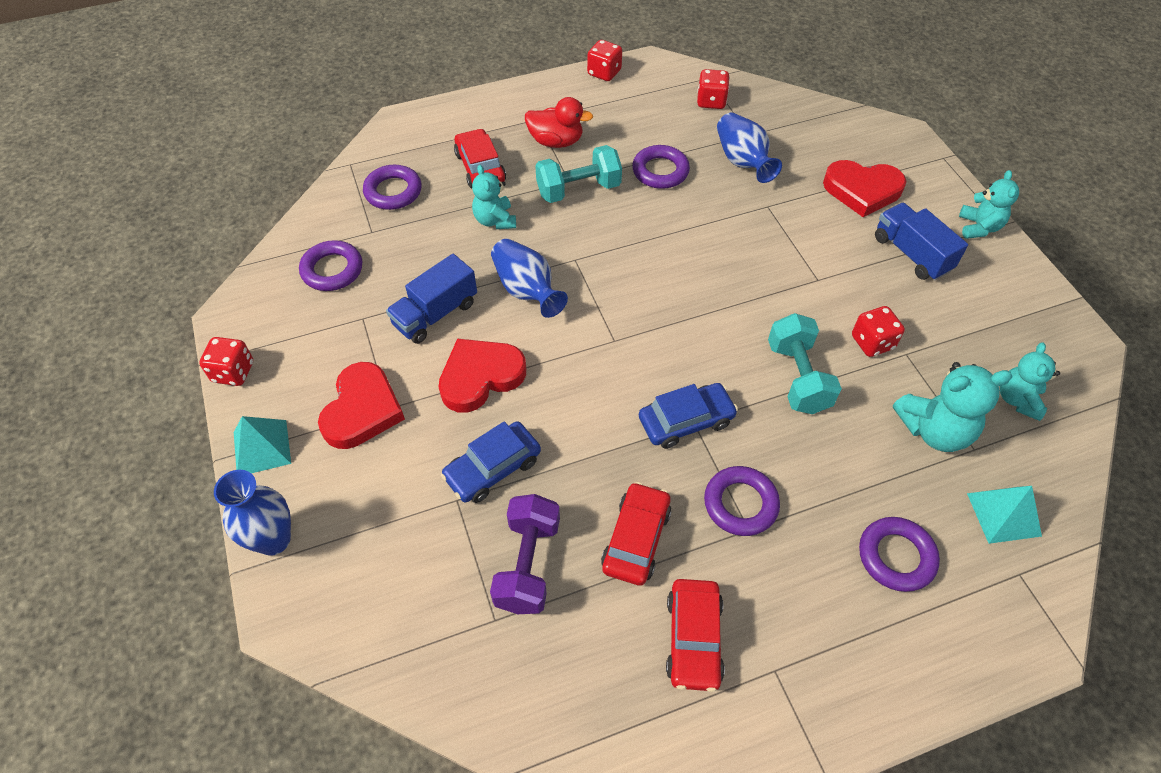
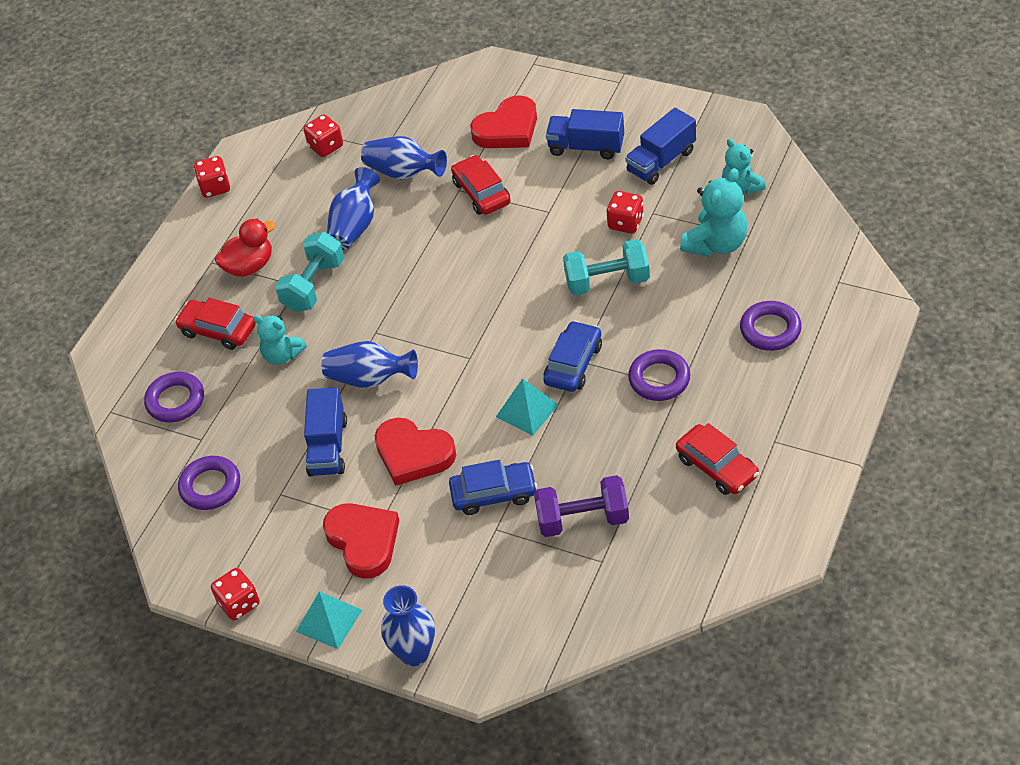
camera: 40 degrees left, 5 degrees down
red heart [439,339,526,413] -> red heart turned 75 degrees counterclockwise [375,418,456,486]
blue car [441,421,541,503] -> blue car turned 105 degrees counterclockwise [449,460,537,515]
purple dumbbell [490,494,560,614] -> purple dumbbell turned 60 degrees counterclockwise [534,475,629,537]
red car [601,482,671,586] -> red car moved to [451,155,511,215]
purple ring [632,145,690,189] -> blue vase [327,167,380,250]
turquoise dumbbell [768,313,842,414] -> turquoise dumbbell turned 45 degrees counterclockwise [563,239,649,295]
turquoise teddy bear [959,170,1019,239] -> none
turquoise pyramid [967,486,1042,544] -> turquoise pyramid moved to [496,378,559,436]
none -> blue truck [625,108,696,185]

